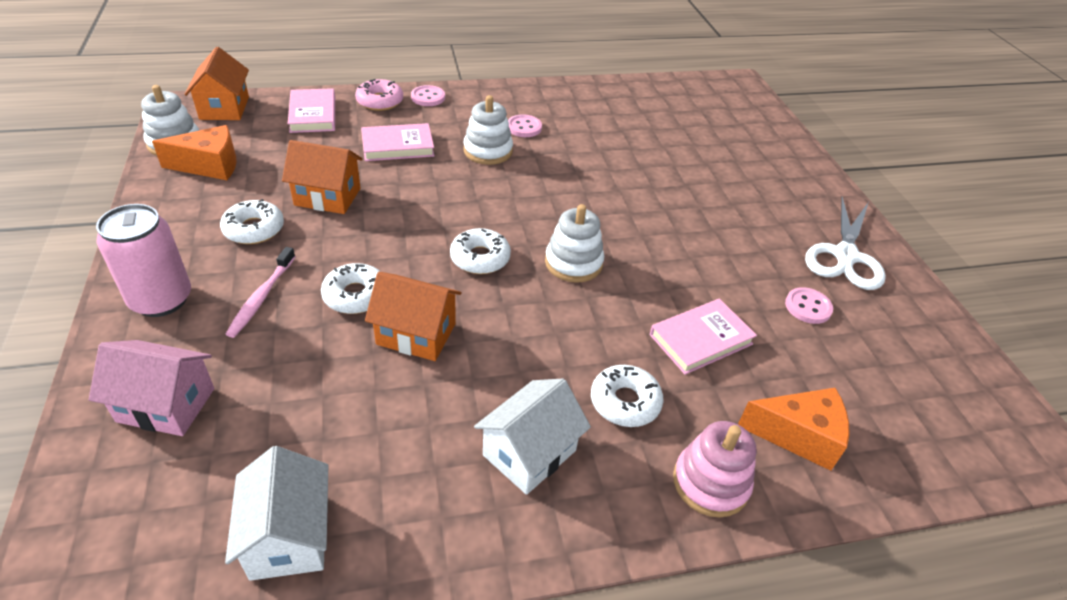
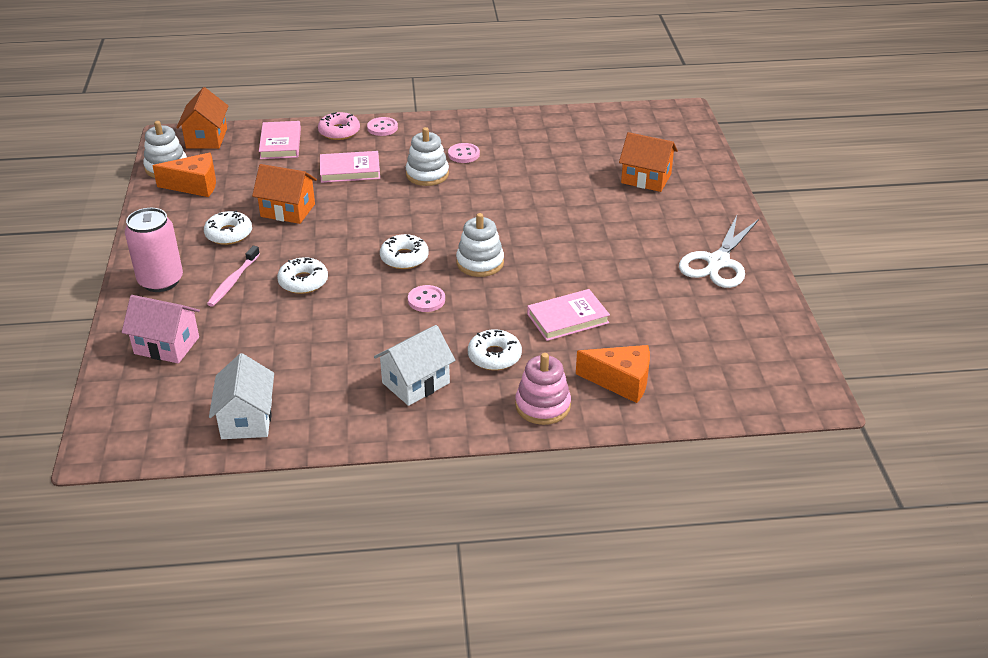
camera: 10 degrees right, 5 degrees down
orange house [365,272,462,361] -> orange house moved to [619,132,678,192]
pink button [785,287,833,324] -> pink button moved to [408,285,445,312]

